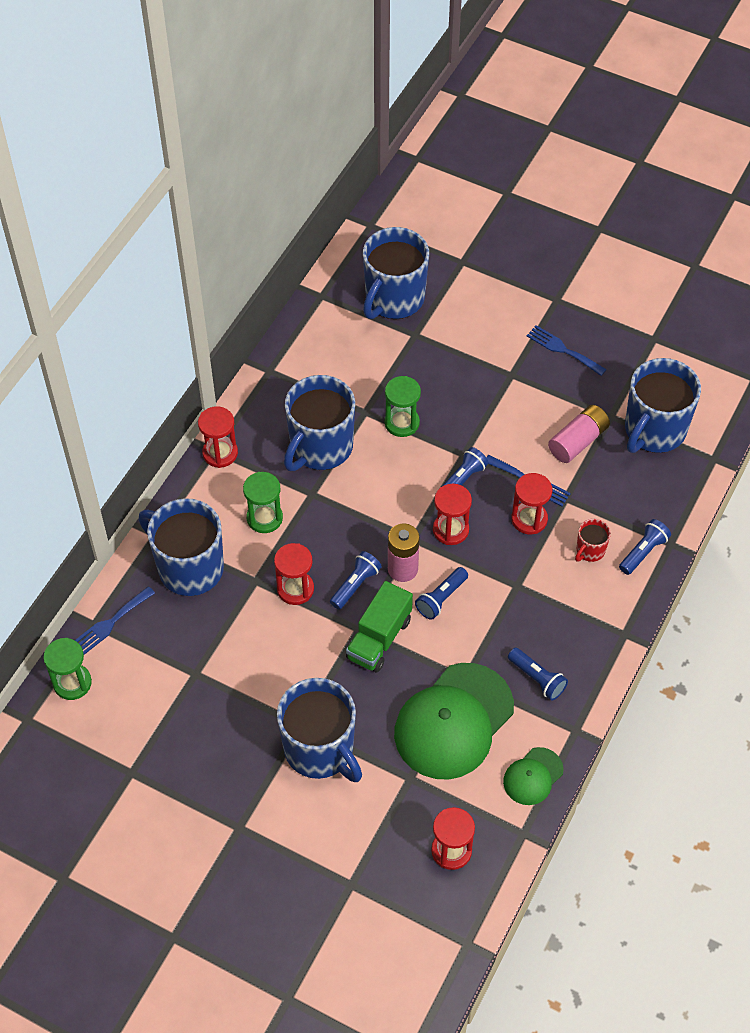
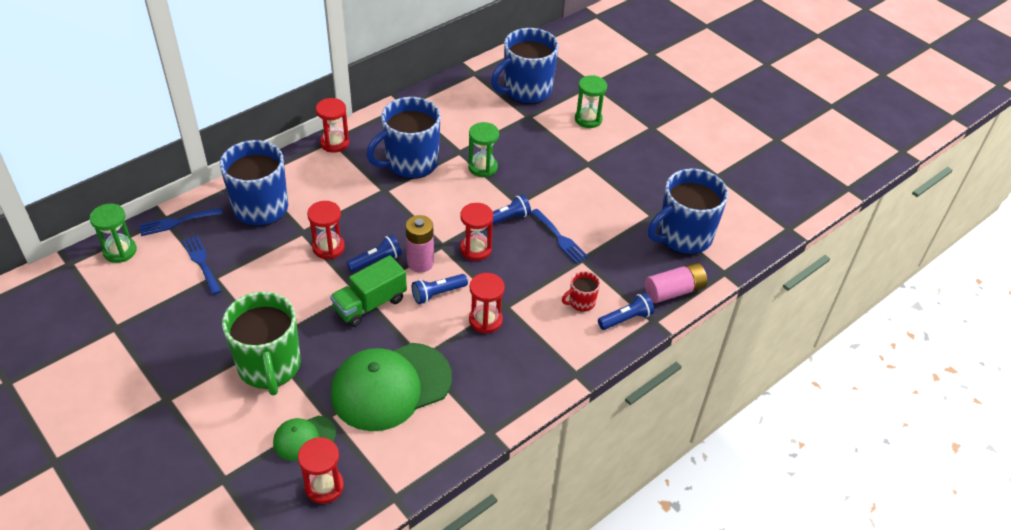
camera: 20 degrees right, 10 degrees down
green hourglass [243,472,283,533] -> green hourglass moved to [575,75,607,128]
blue mug [277,678,362,782] -> green mug [222,292,301,395]
green cap [503,747,564,805] -> green cap moved to [273,416,336,461]
blue flashlight [508,648,568,701] -> none
red hourglass [511,473,552,534] -> red hourglass moved to [469,273,505,334]
blue fork [527,325,607,376] -> blue fork moved to [182,235,221,295]
pink battery [548,405,610,463] -> pink battery moved to [645,263,707,303]

